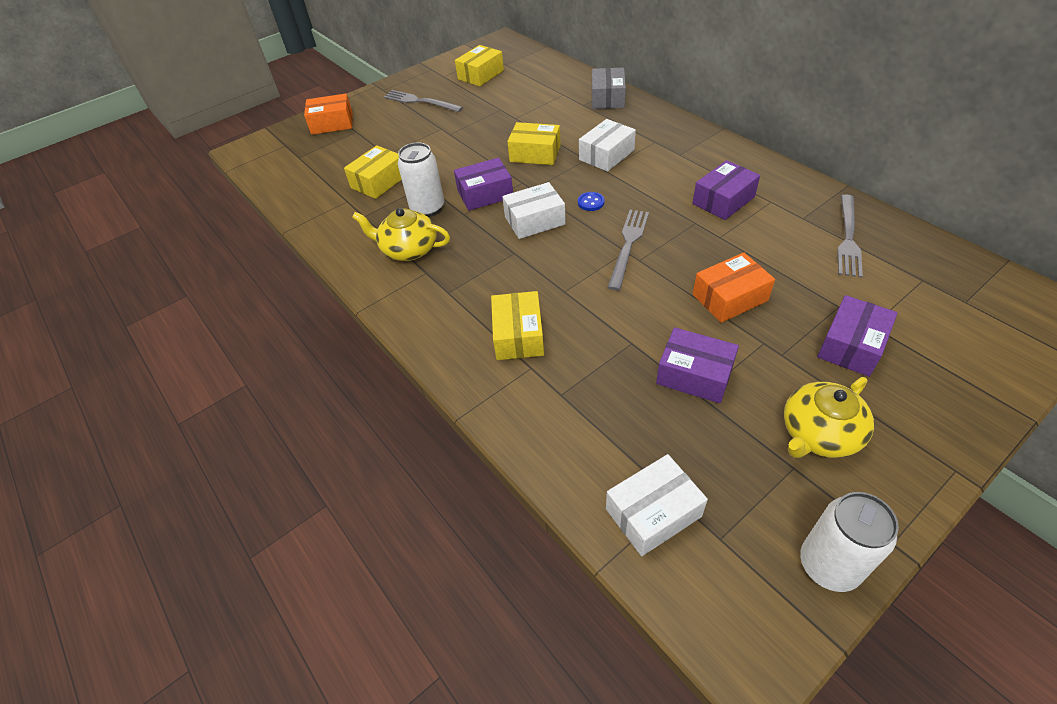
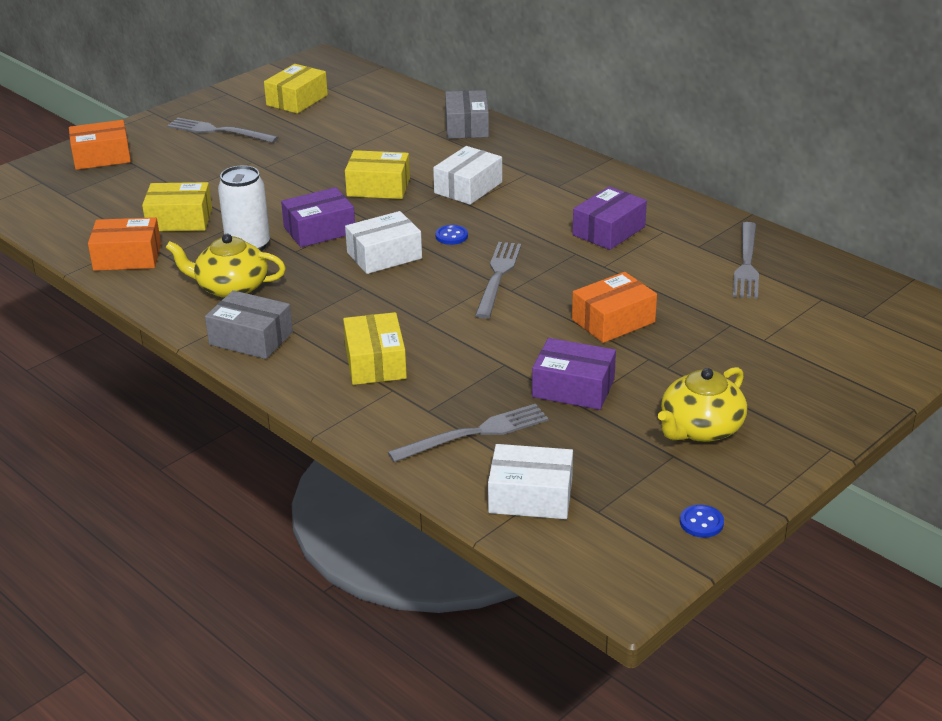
camera: 10 degrees left, 15 degrees down
yellow box [344,145,402,199] -> yellow box turned 60 degrees clockwise [142,182,212,231]
white box [606,454,708,556] -> white box turned 45 degrees clockwise [488,444,573,519]
white can [800,492,899,592] -> blue button [680,504,724,538]
purple box [817,295,898,377] -> none
none -> orange box [88,217,161,271]
none -> grey box [205,290,293,359]
none -> grey fork [388,404,549,462]

